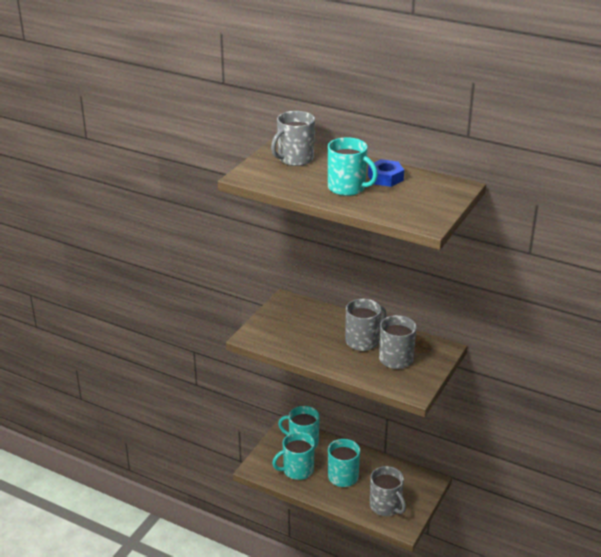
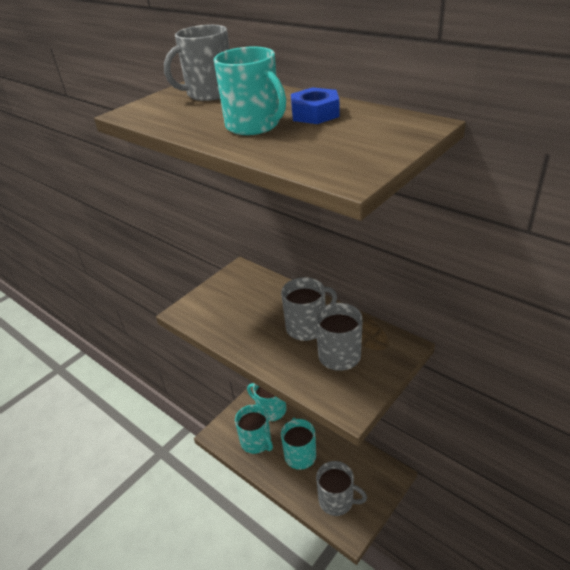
camera: 15 degrees right, 5 degrees up
turquoise mug [272,432,315,480] -> turquoise mug turned 120 degrees counterclockwise [235,405,273,454]
grey mug [370,466,406,516] -> grey mug turned 45 degrees counterclockwise [316,461,367,516]

